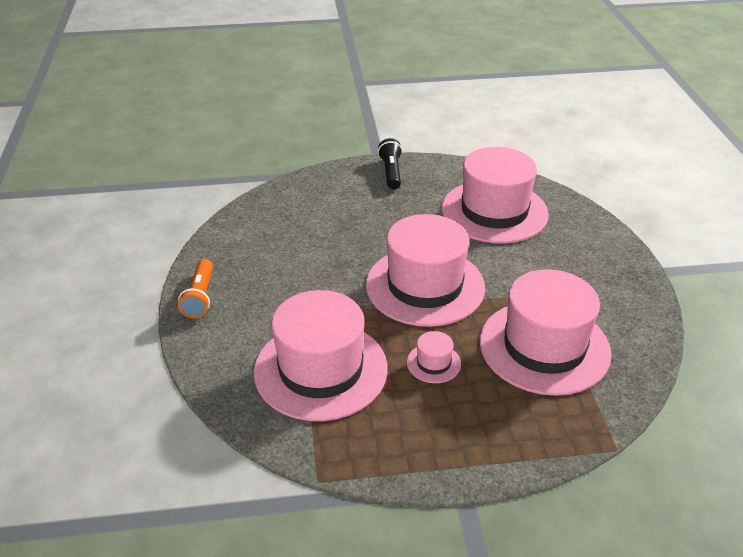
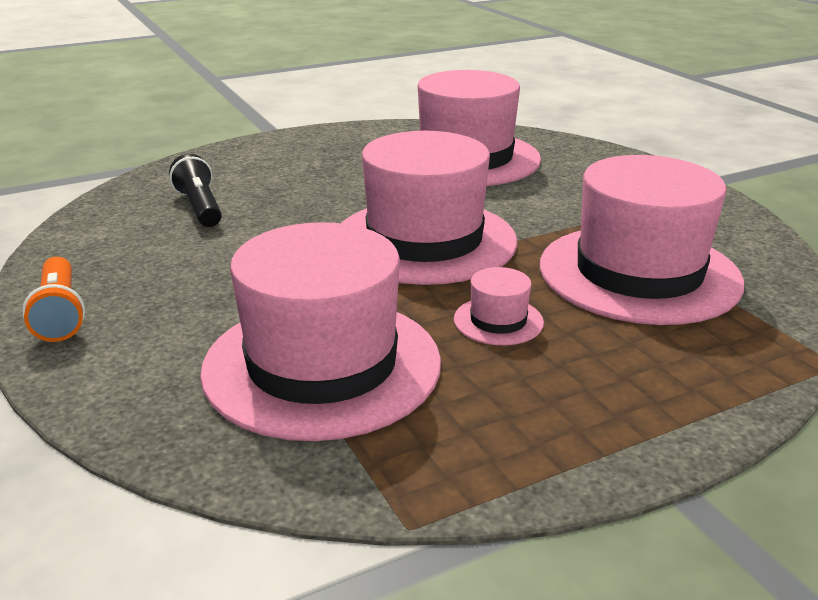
camera: 20 degrees left, 10 degrees down
black flashlight [378,138,402,190] -> black flashlight moved to [169,154,222,227]

